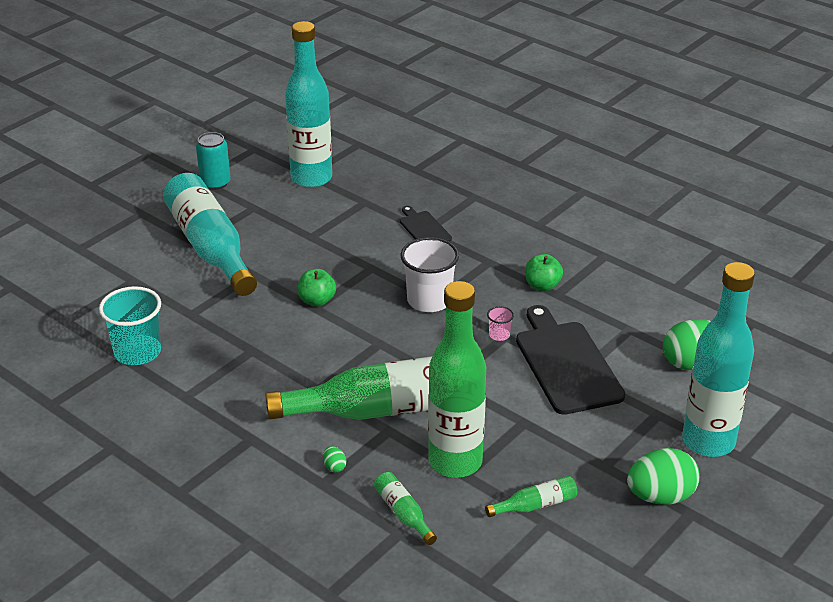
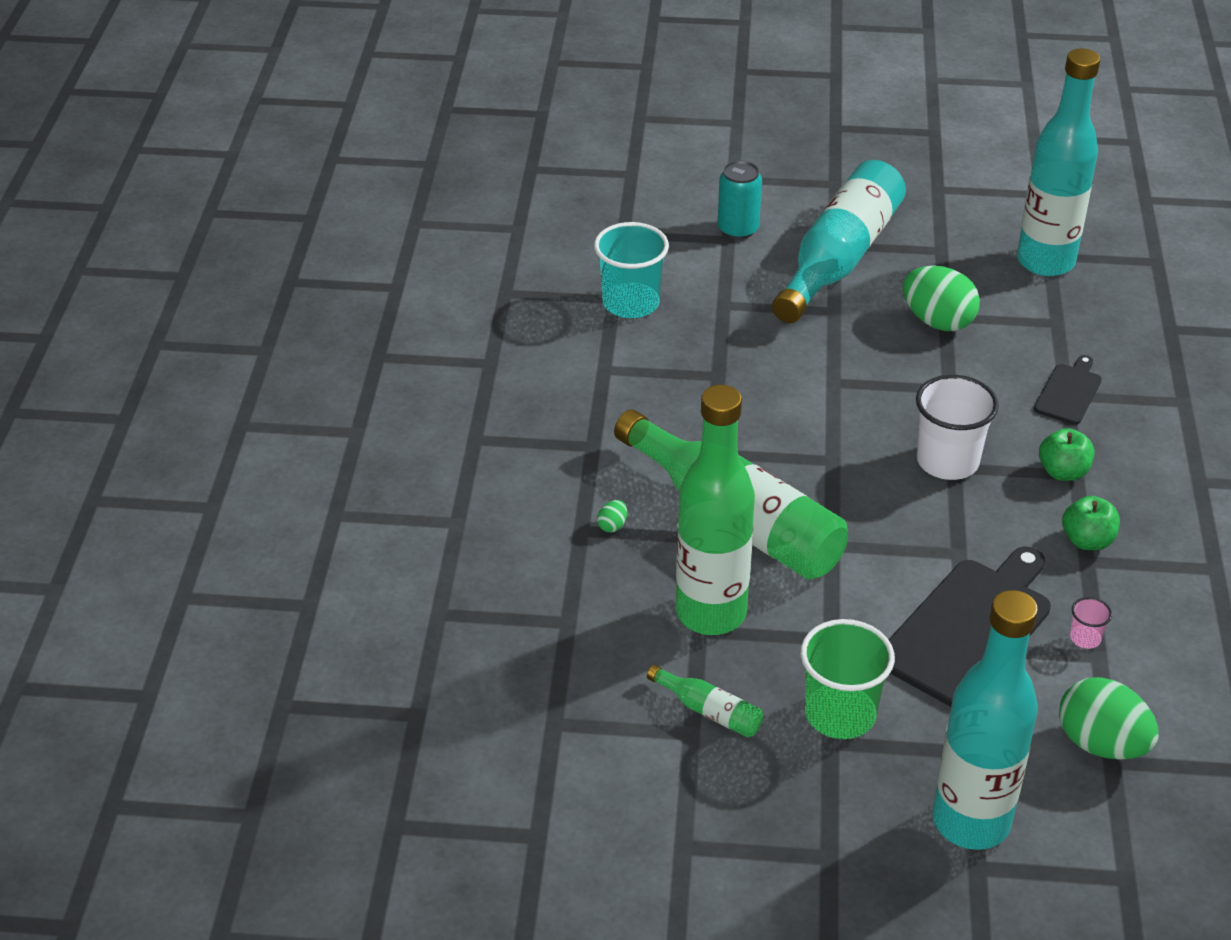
camera: 55 degrees right, 5 degrees up
turquoise can [196,132,231,190] -> turquoise can moved to [718,160,762,239]
green apple [298,269,336,306] -> green apple moved to [1039,428,1094,481]
green bottle [374,472,437,545] -> none
pink cup [487,306,514,341] -> pink cup moved to [1070,597,1112,649]
green egg [627,448,700,505] -> green egg moved to [903,266,980,331]
none -> green cup [801,619,895,739]

